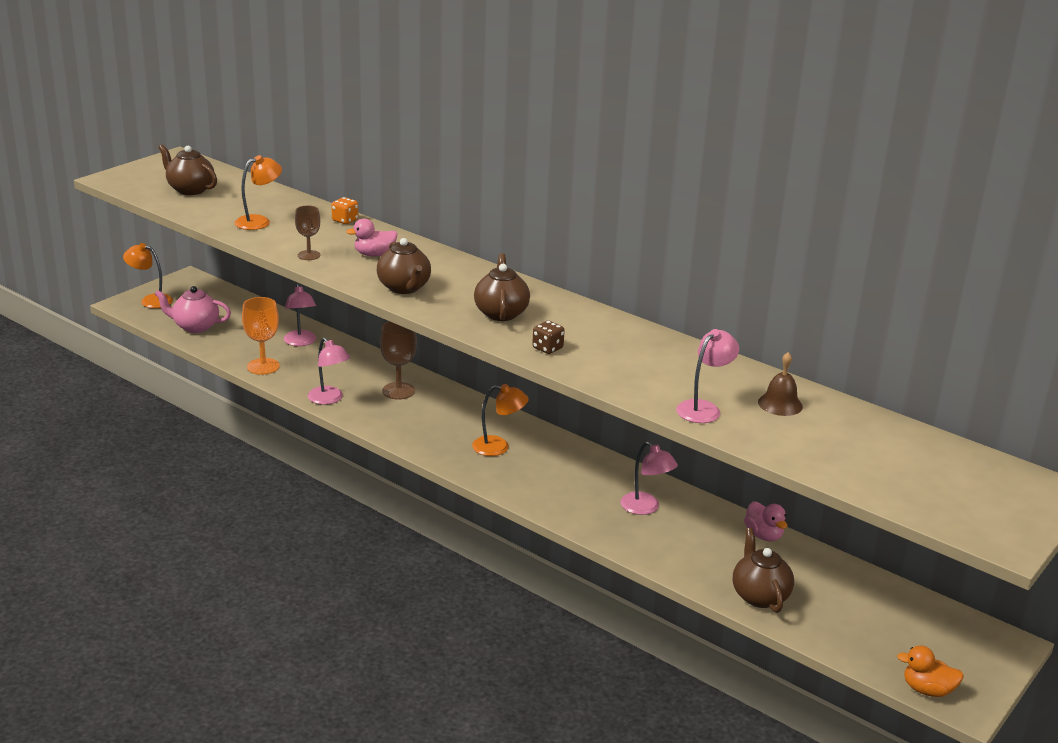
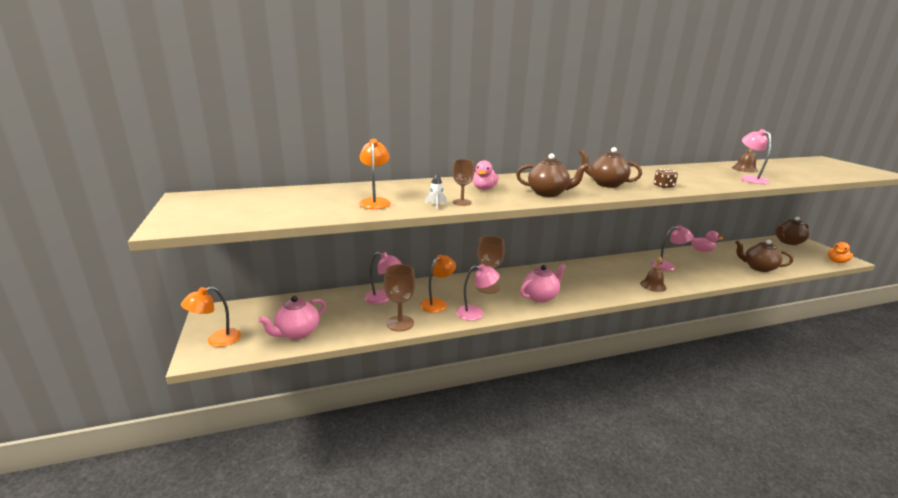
camera: 55 degrees left, 5 degrees down
brown teapot [158,144,217,195] -> brown teapot moved to [775,217,809,245]
orange goblet [242,297,280,375] -> brown goblet [384,264,415,331]
orange dice [331,197,358,224] -> none
orange lamp [472,384,529,456] -> orange lamp moved to [420,255,456,313]
none -> white rocket [425,174,447,210]
none -> pink teapot [520,263,566,303]
none -> brown bell [640,256,666,292]

